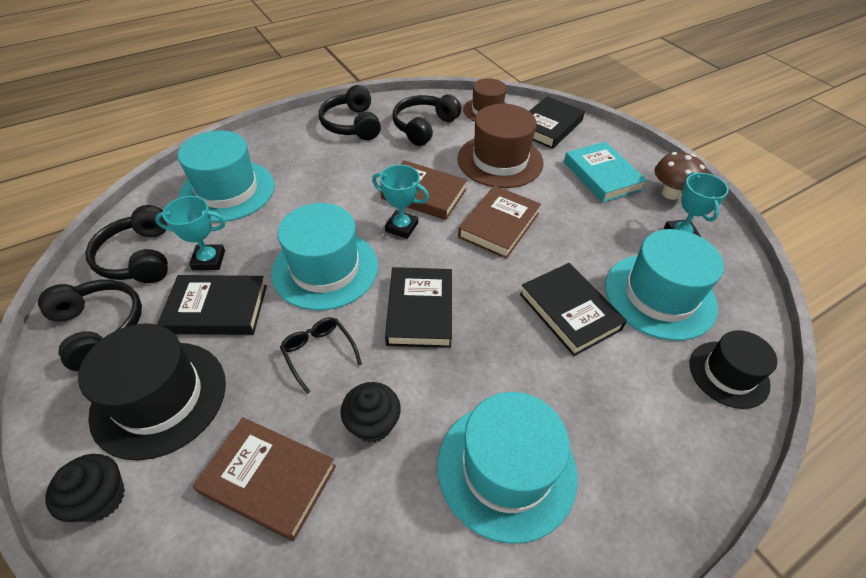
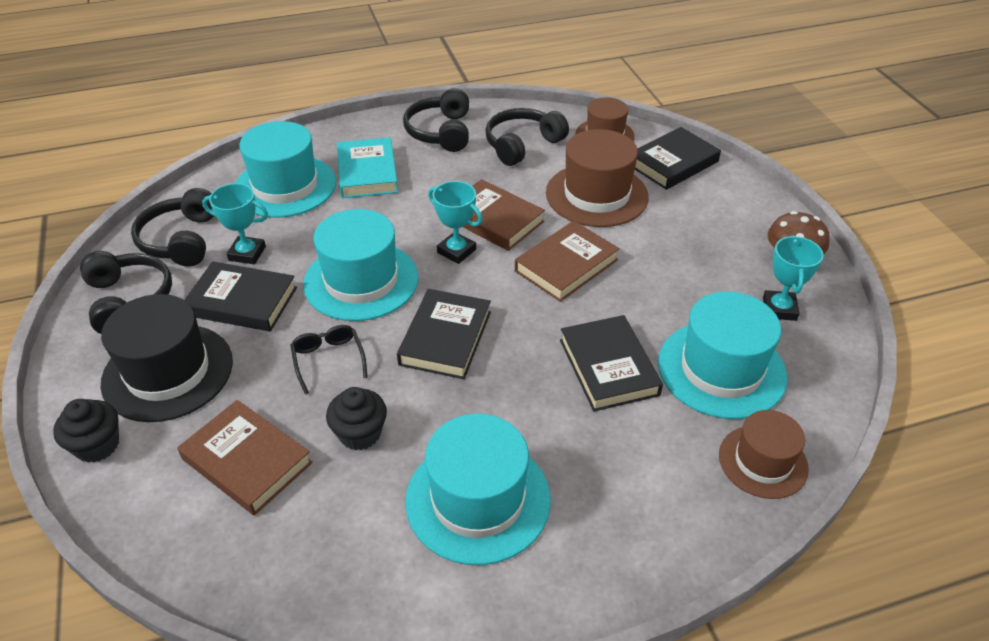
camera: 15 degrees right, 5 degrees down
turquoise book [564,142,647,203] -> turquoise book moved to [337,137,398,198]
black hat [690,330,778,409] -> brown hat [719,410,809,499]

